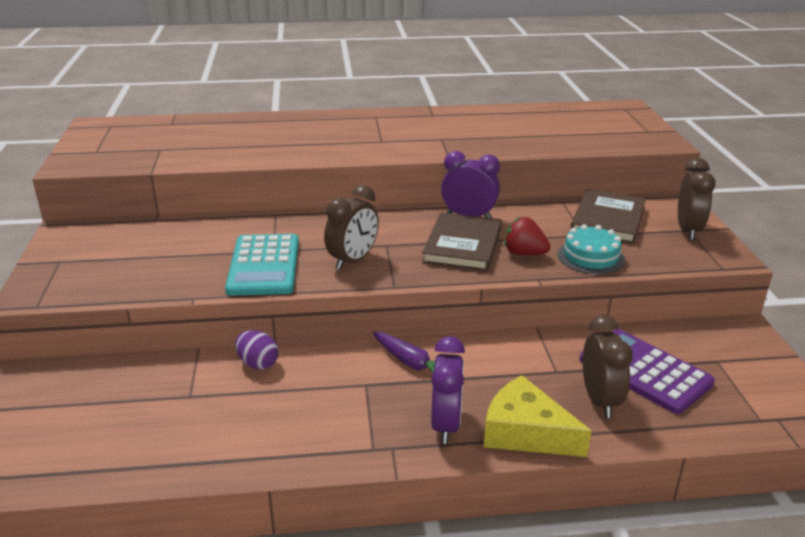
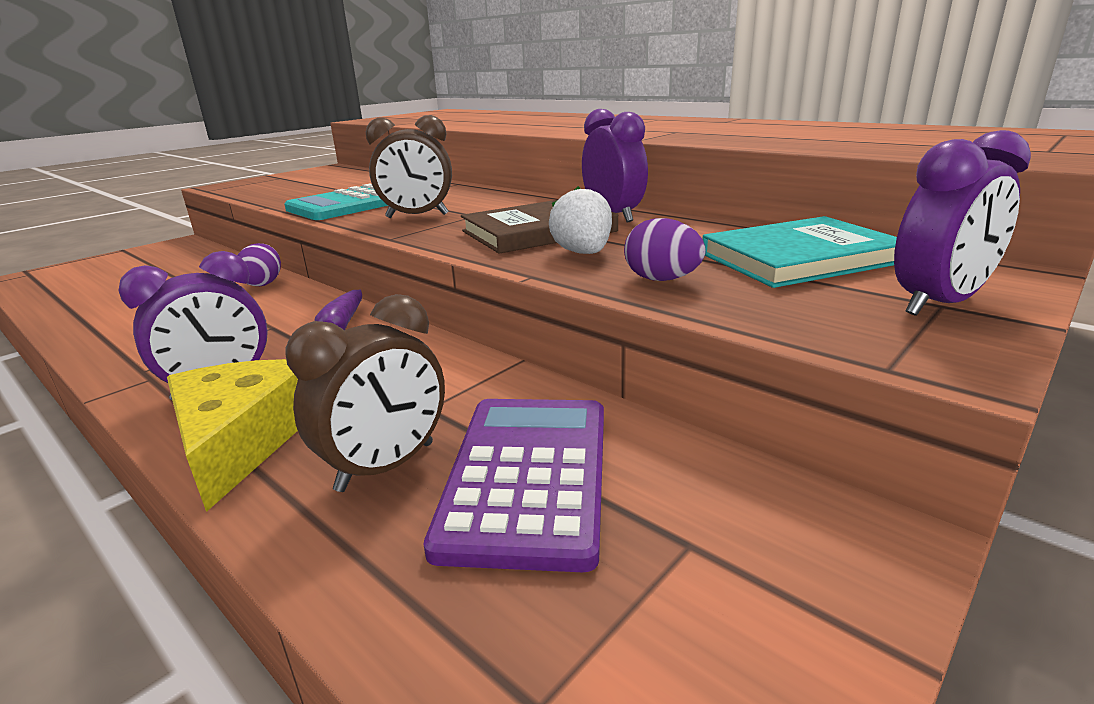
camera: 50 degrees right, 5 degrees down
red strawberry [504,217,550,255] -> white strawberry [549,186,612,254]
turquoise cake [558,224,625,274] -> purple egg [624,218,706,281]
brown book [570,189,646,244] -> turquoise book [703,216,897,288]
brown clock [678,158,716,240] -> purple clock [894,130,1031,316]

